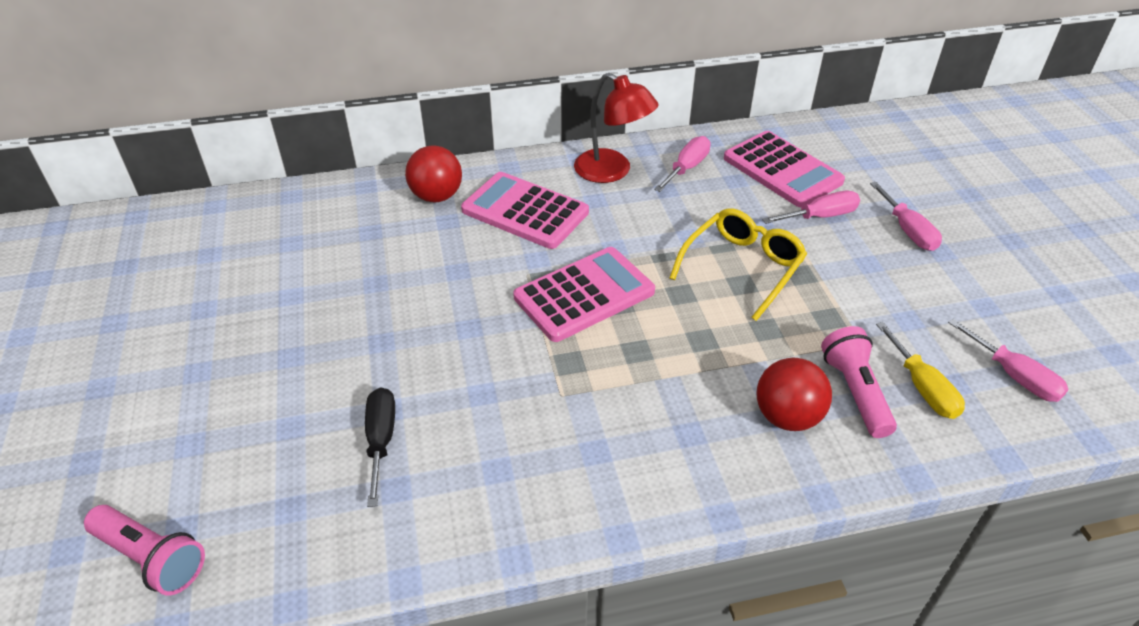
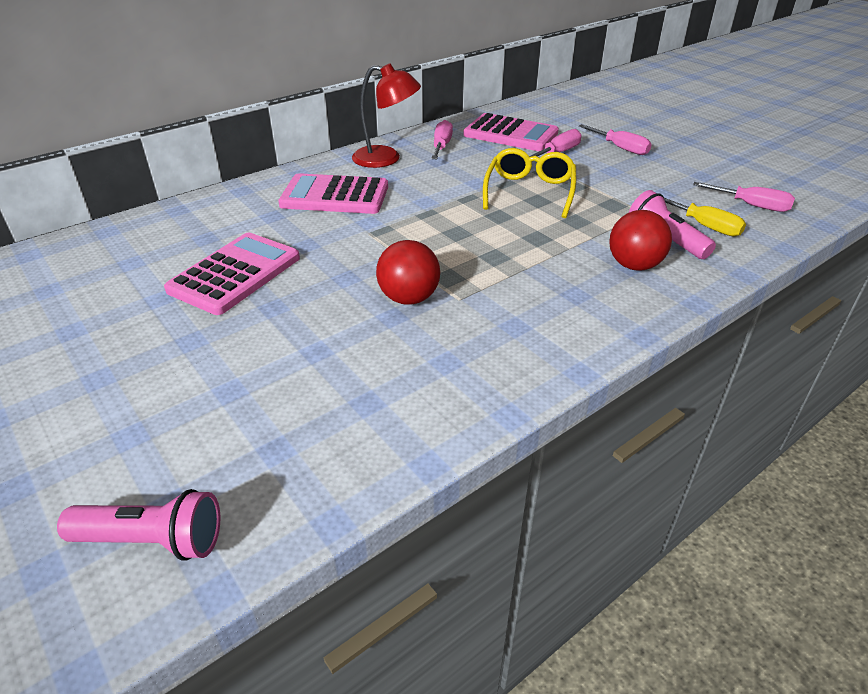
camera: 25 degrees left, 5 degrees down
black screwdriver [365,387,395,507] -> none
red ball [405,145,462,202] -> red ball moved to [376,240,440,304]
pink calculator [513,247,655,342] -> pink calculator moved to [164,233,300,315]

